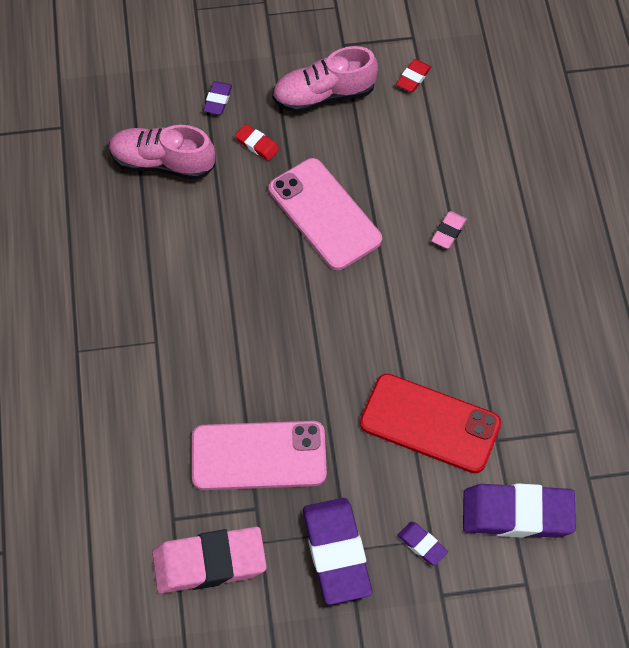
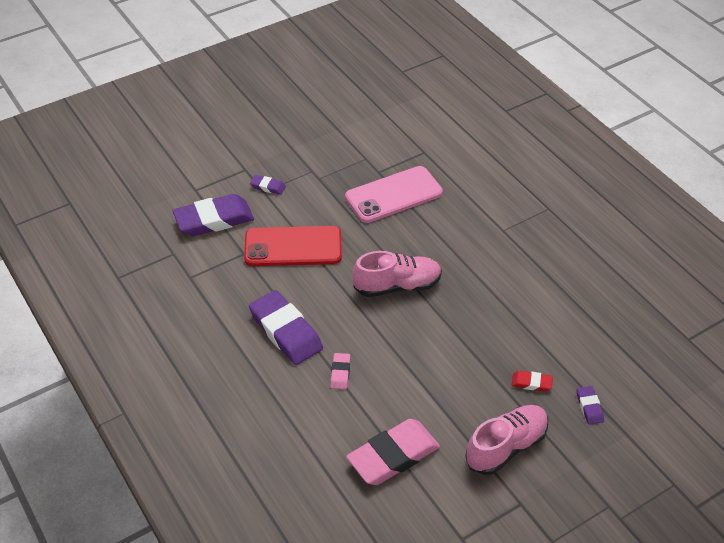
camera: 155 degrees right, 15 degrees down
pink shoe [109,125,215,180] -> pink shoe moved to [353,251,442,297]
pink eraser [152,527,267,593] -> pink eraser moved to [346,419,440,485]
pink phone [269,158,382,270] -> none
purple eraser [303,498,372,605] -> purple eraser moved to [249,290,323,365]
red eraser [396,59,431,92] -> none

